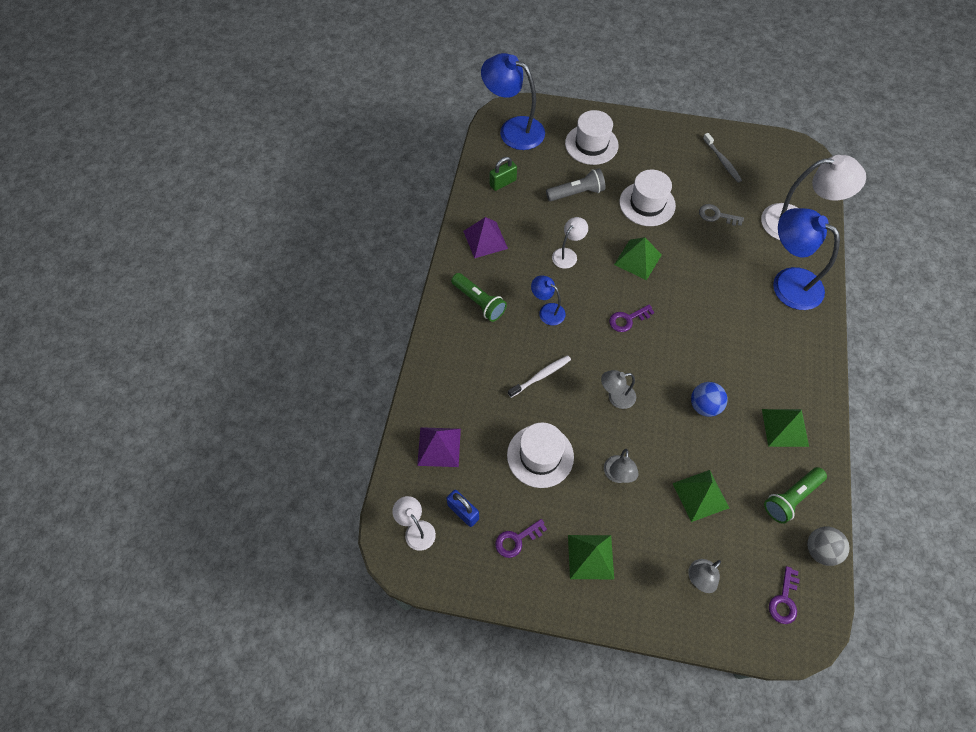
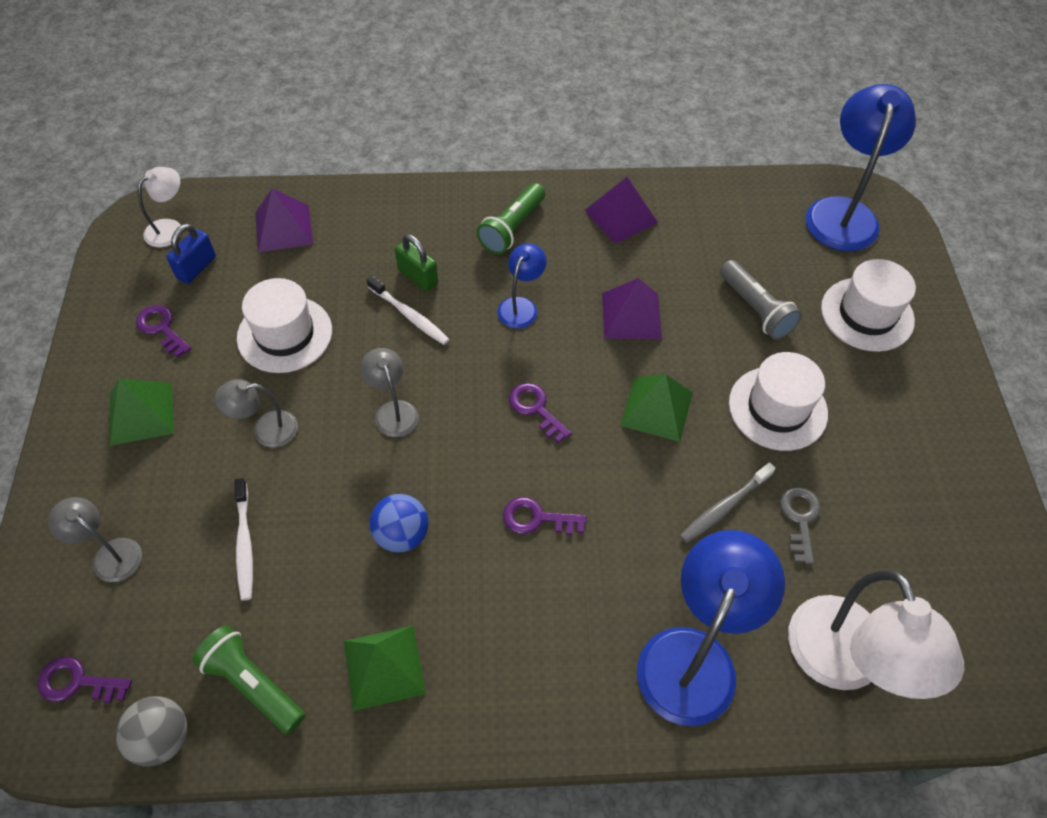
camera: 75 degrees right, 5 degrees down
green padlock [490,157,517,191] -> green padlock moved to [395,234,438,292]
white lamp [552,217,588,269] -> purple pyramid [602,278,662,339]
green pyramid [672,470,729,522] -> white toothbrush [234,478,253,601]
grey toothbrush [703,133,742,183] -> grey toothbrush moved to [680,462,776,543]
none -> purple key [503,497,587,535]

